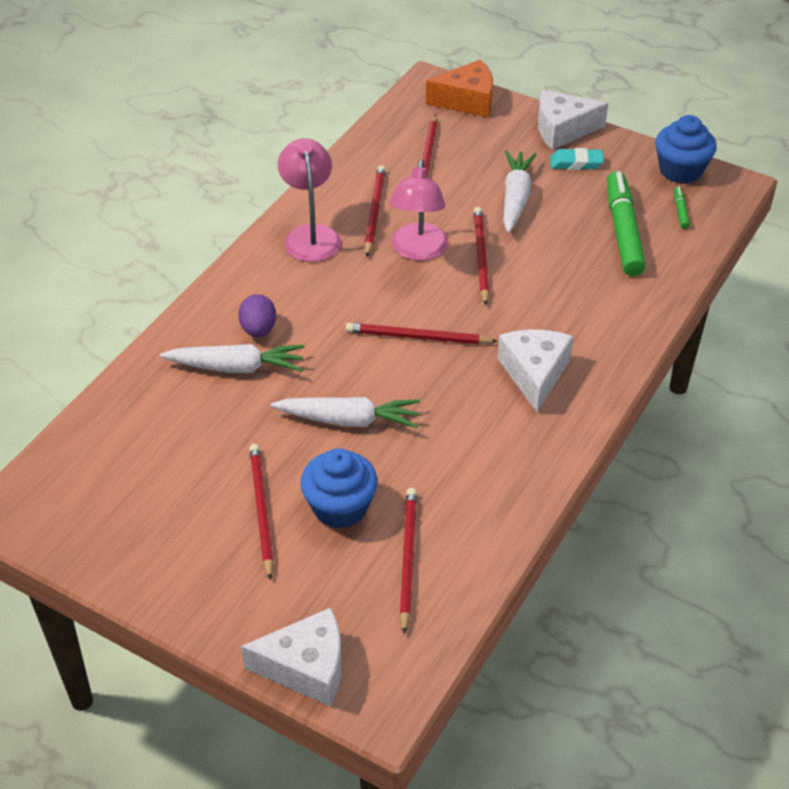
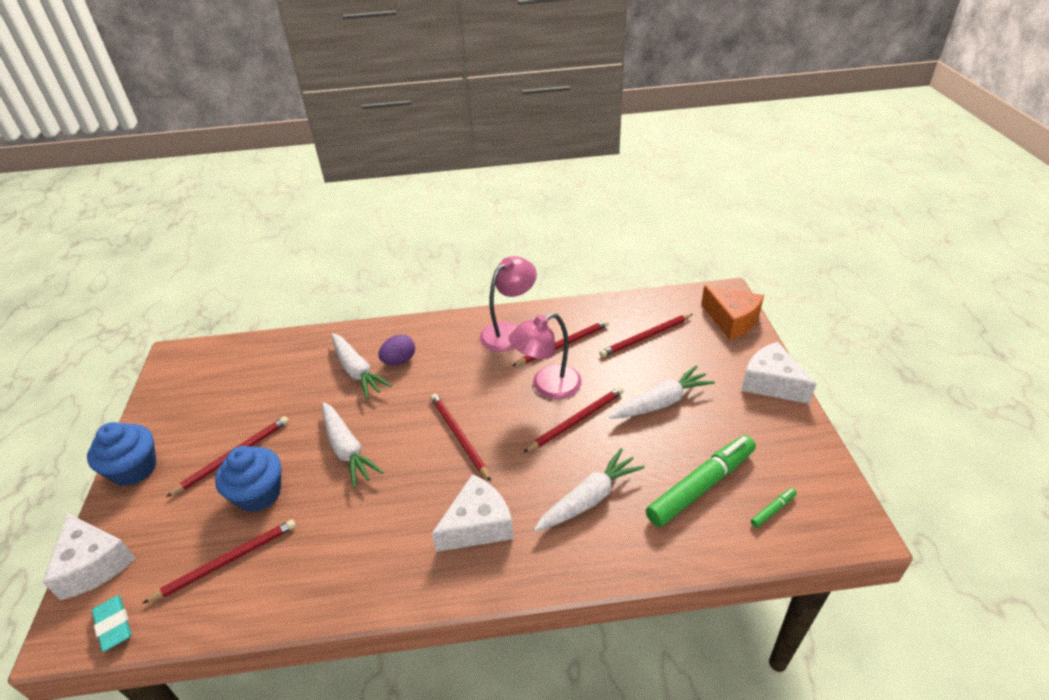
camera: 55 degrees right, 5 degrees down
turquoise eraser [550,148,604,170] -> turquoise eraser moved to [92,595,131,652]
blue cupcake [655,115,717,184] -> blue cupcake moved to [87,422,157,486]
none -> white carrot [534,448,645,532]

